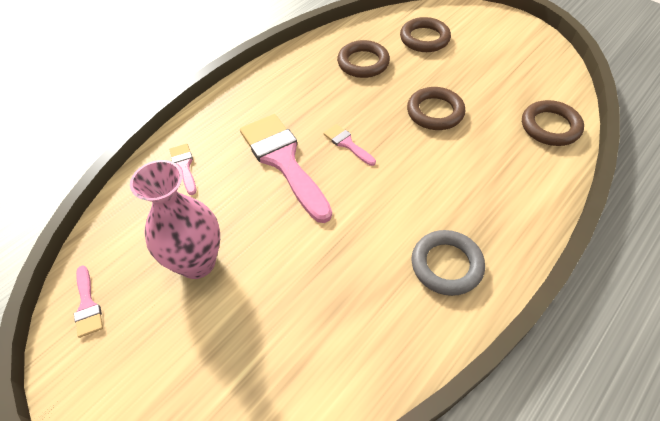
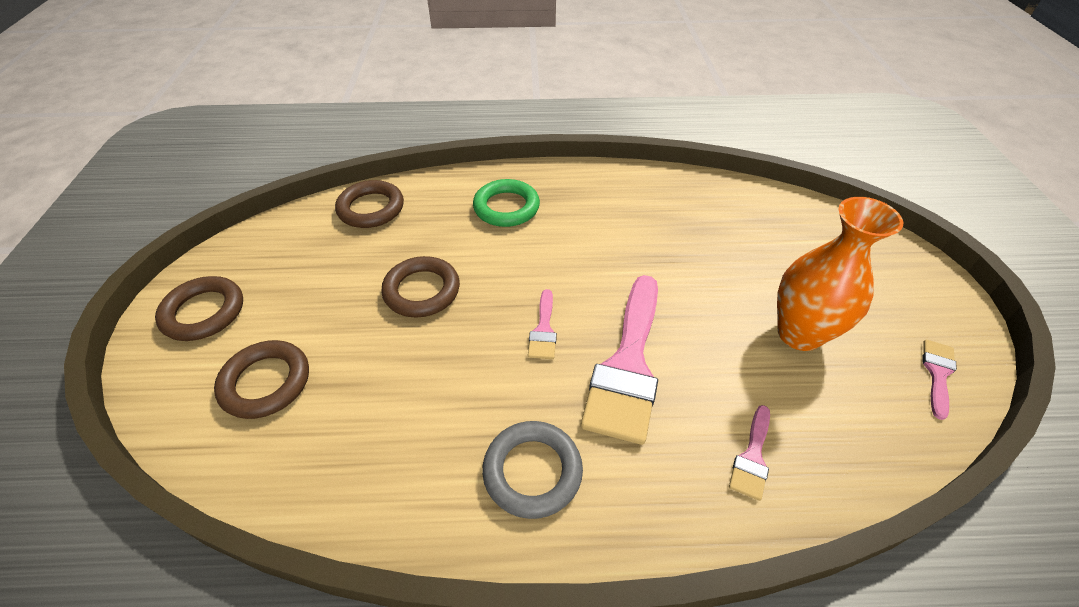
camera: 135 degrees left, 5 degrees down
pink vase [130,160,220,279] -> orange vase [777,197,903,351]
brown ring [337,40,390,78] -> brown ring moved to [155,276,243,341]
grey ring [412,230,485,296] -> grey ring moved to [482,421,583,519]
none -> green ring [473,179,540,227]

